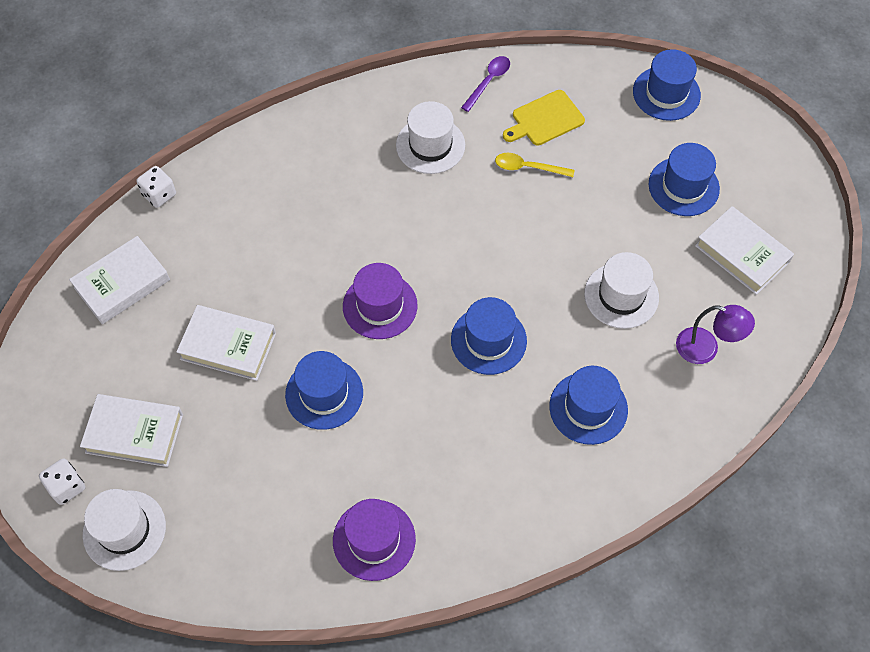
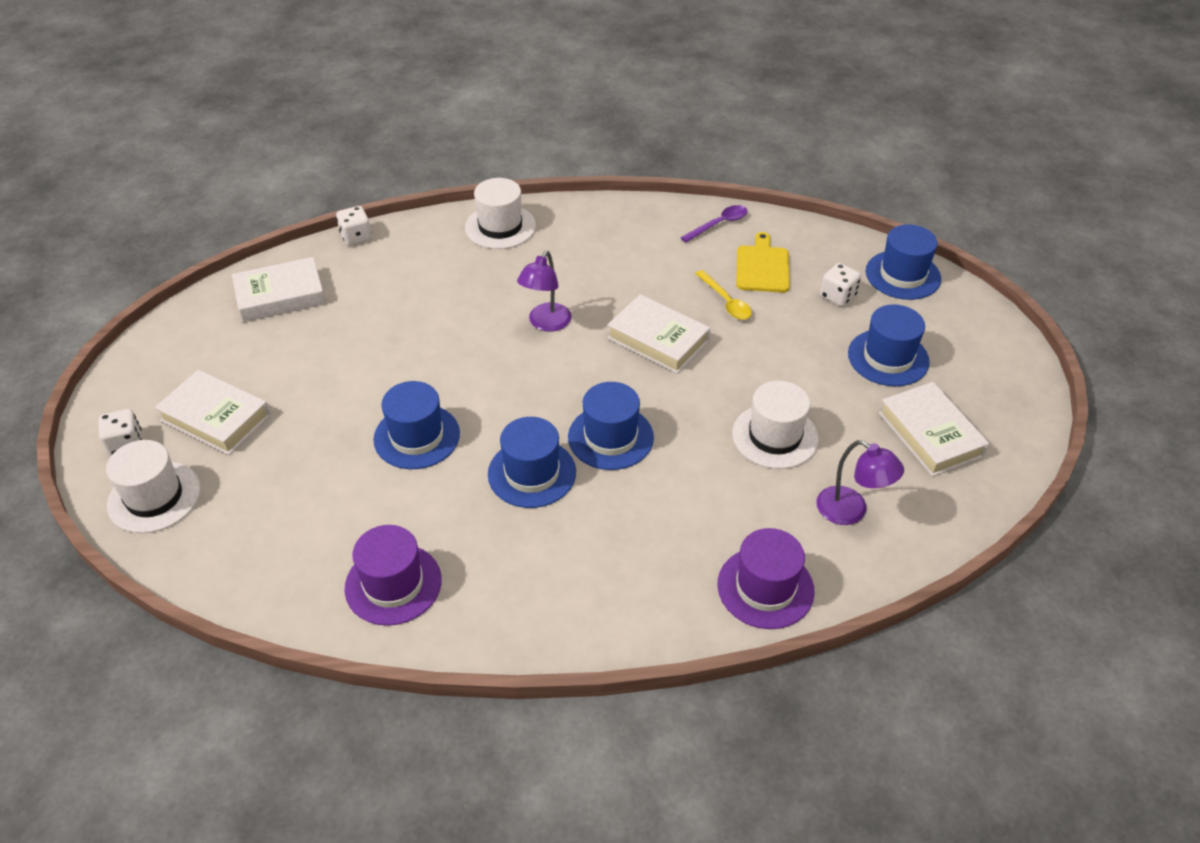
camera: 20 degrees right, 15 degrees down
white book [176,305,276,381] -> white book moved to [607,294,710,374]
purple hat [343,263,418,339] -> purple hat moved to [717,528,815,629]
white hat [396,101,465,174] -> white hat moved to [465,178,536,249]
yellow spoon [495,153,574,177] -> yellow spoon turned 150 degrees counterclockwise [695,270,752,320]
yellow cutting board [503,90,585,146] -> yellow cutting board turned 105 degrees clockwise [736,232,790,292]
blue hat [549,366,628,445] -> blue hat moved to [488,417,576,508]
none -> purple lamp [517,251,571,332]
none -> white dice [820,263,861,307]

